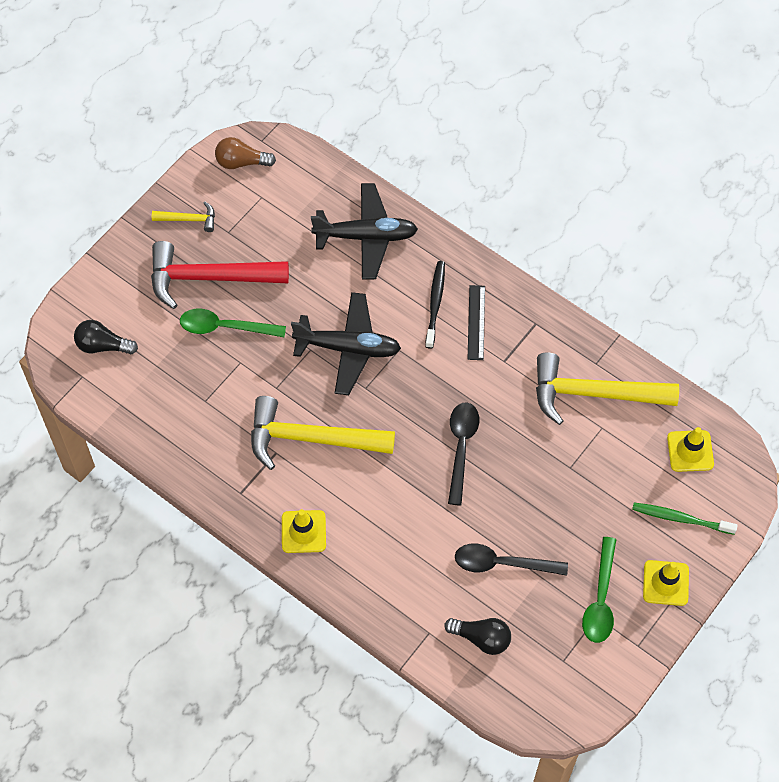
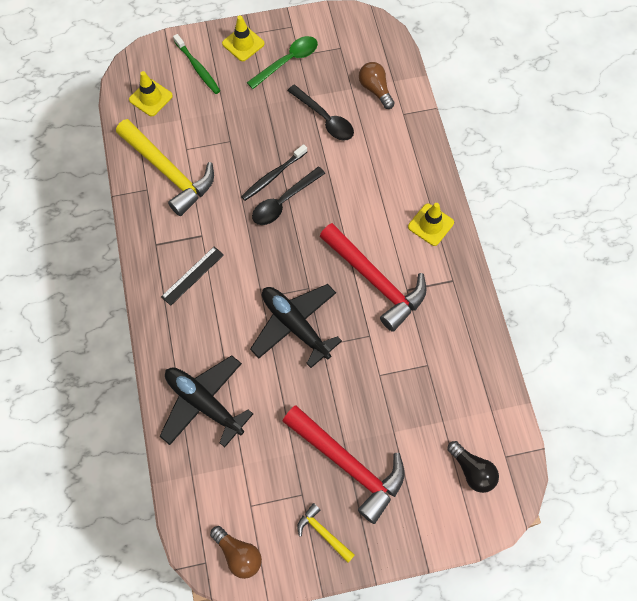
camera: 140 degrees left, 5 degrees up
green spoon [180,309,286,337] -> none
yellow hammer [251,396,395,470] -> red hammer [319,223,427,332]
black toothbrush [425,261,445,349] -> black toothbrush moved to [241,144,307,201]
black light bulb [444,618,511,655] -> brown light bulb [359,62,395,109]

